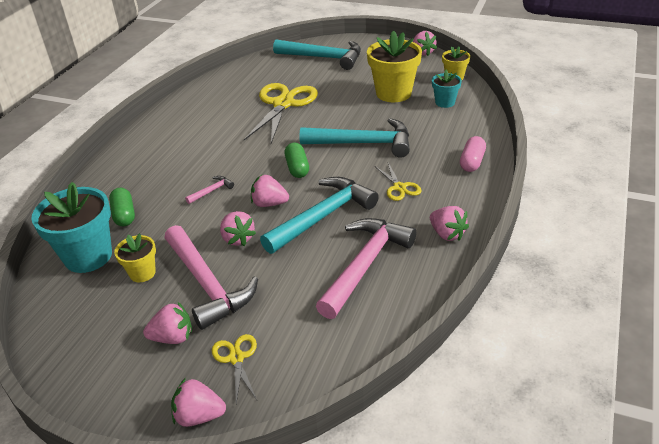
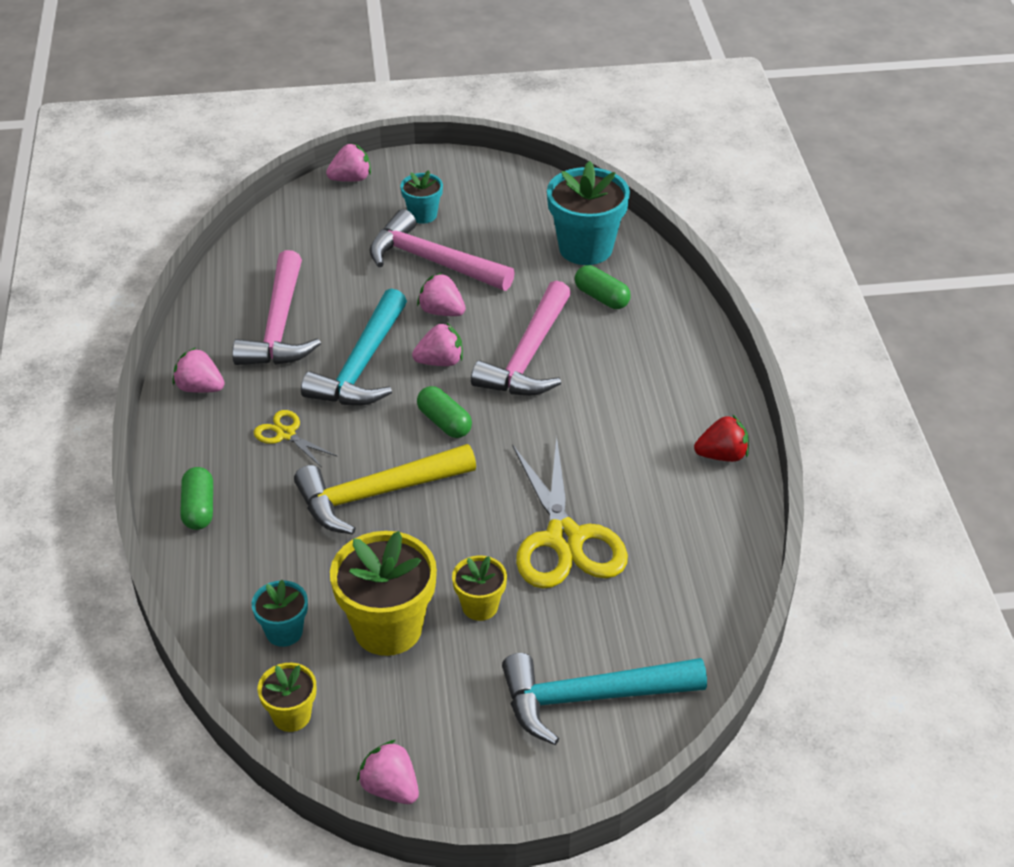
camera: 150 degrees right, 5 degrees up
yellow flower pot [114,233,156,282] -> yellow flower pot moved to [452,555,507,621]
pink strawberry [143,302,192,344] -> turquoise flower pot [401,170,443,224]
pink hammer [185,176,234,204] -> pink hammer [471,281,571,396], size x2.41
yellow scissors [212,334,257,404] -> none
turquoise hammer [299,118,410,158] -> yellow hammer [294,444,476,535]
pink capsule [460,136,486,172] -> green capsule [180,467,213,530]
none -> red strawberry [694,414,749,462]

